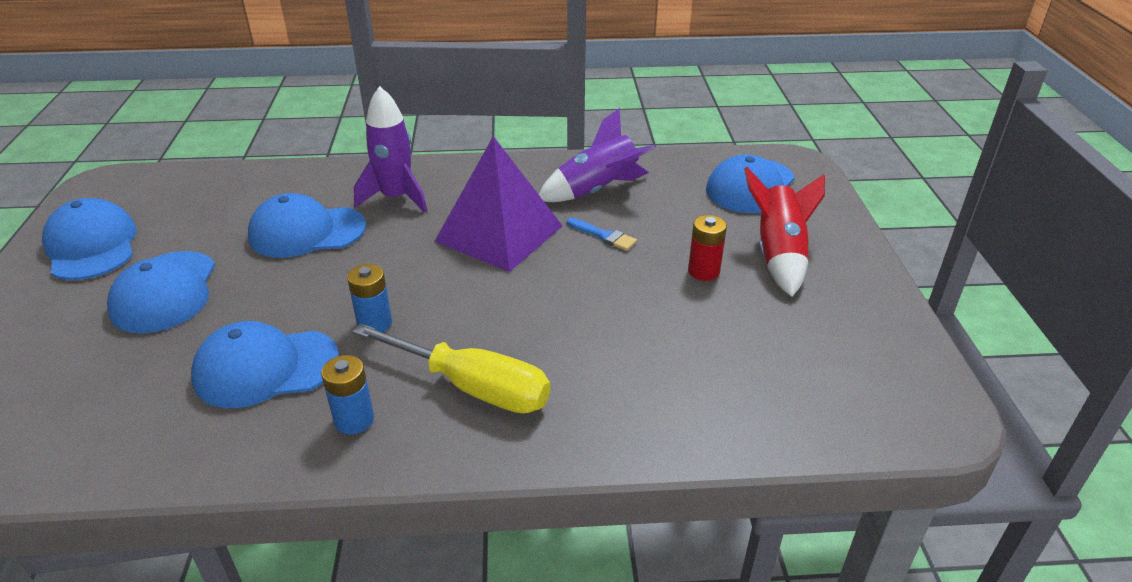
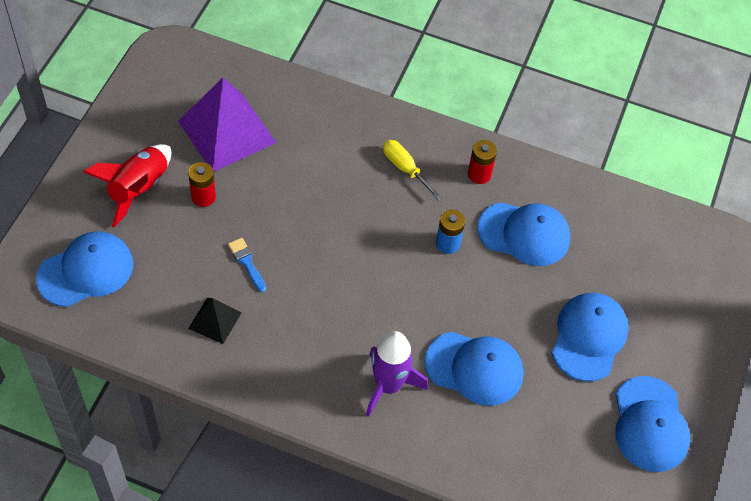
camera: 160 degrees left, 20 degrees up
blue battery [321,355,374,434] -> red battery [468,140,497,184]
yellow screwdriver [352,323,550,414] -> yellow screwdriver [383,140,442,200], size x0.60
purple pyramid [434,136,562,272] -> purple pyramid moved to [178,77,277,172]
purple rocket [539,108,656,202] -> black pyramid [188,298,241,344]

